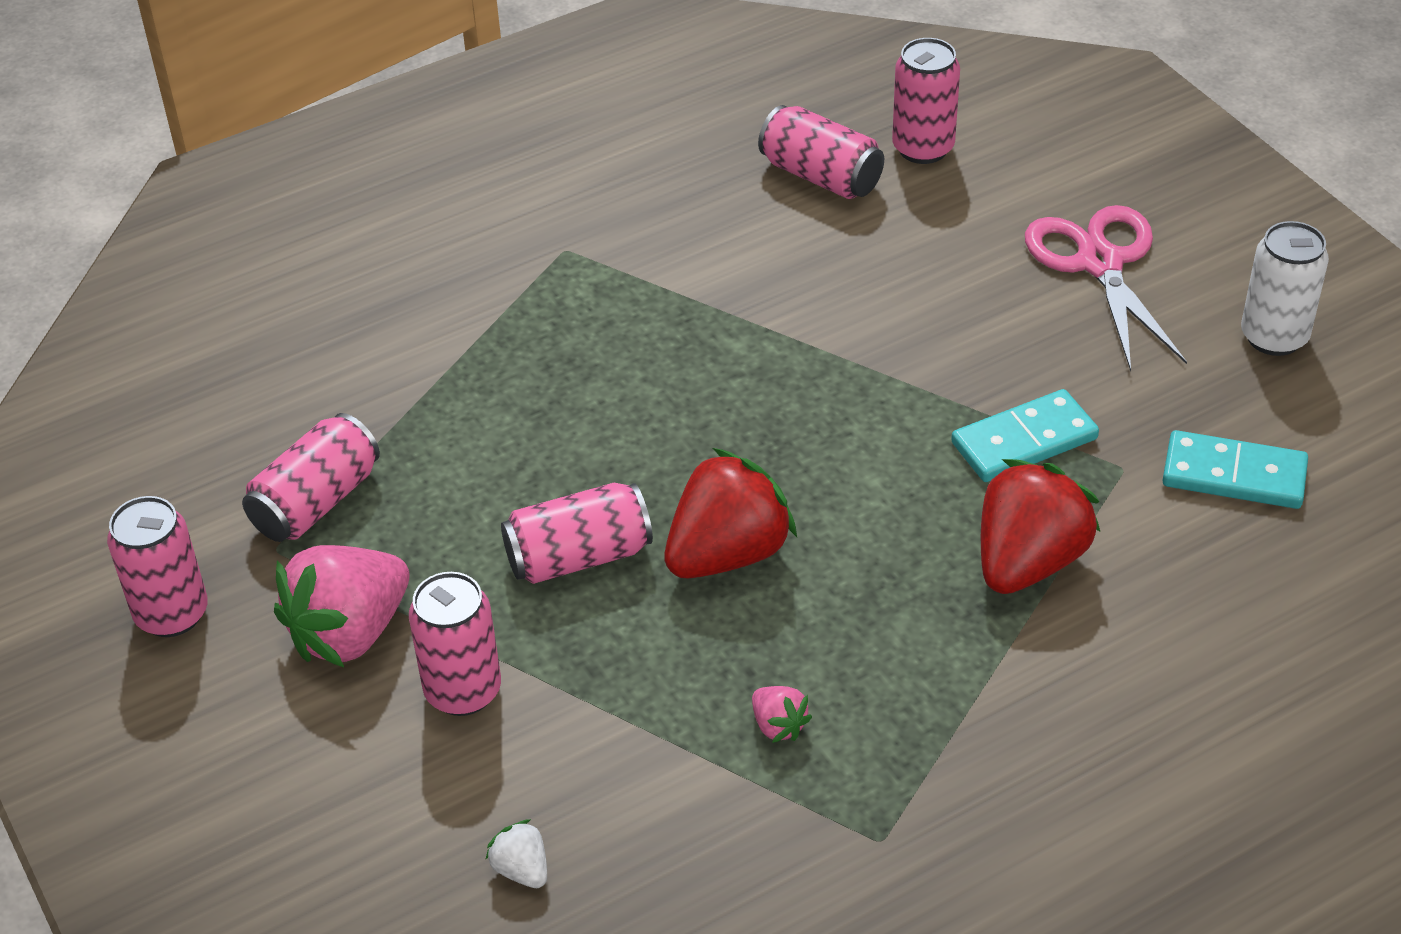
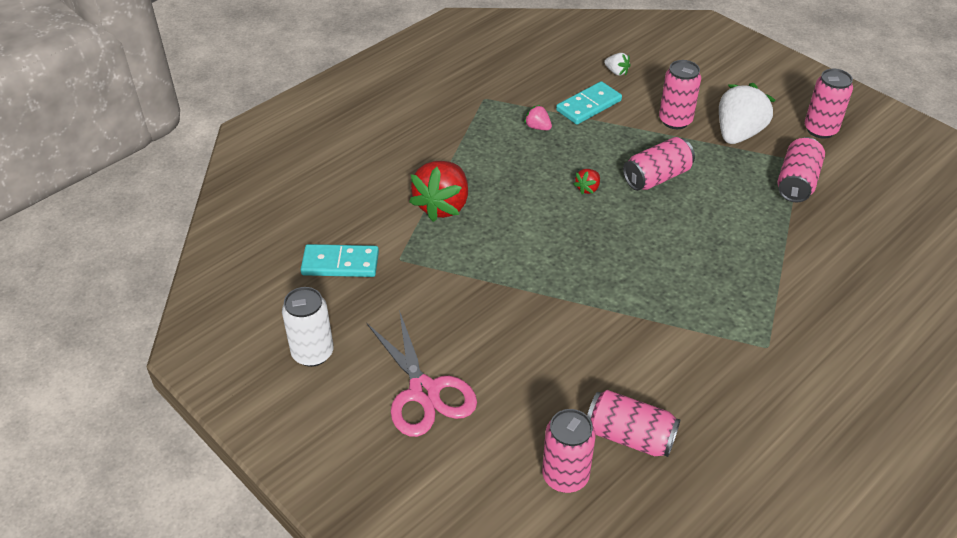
camera: 165 degrees right, 0 degrees up
pink strawberry [274,545,410,667] -> white strawberry [719,83,775,144]
red strawberry [664,448,797,579] -> red strawberry [573,169,600,195], size x0.45
turquoise domino [951,389,1099,482] -> turquoise domino moved to [556,81,622,124]

